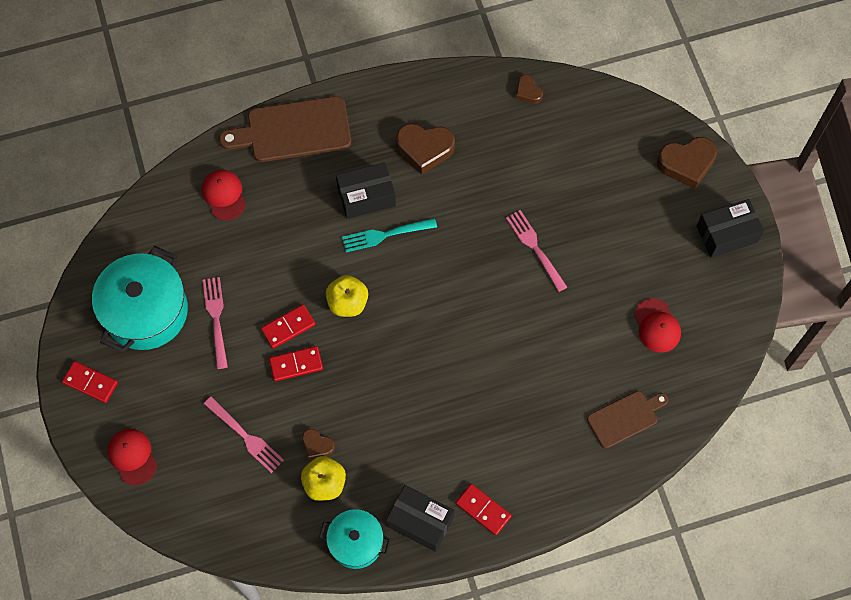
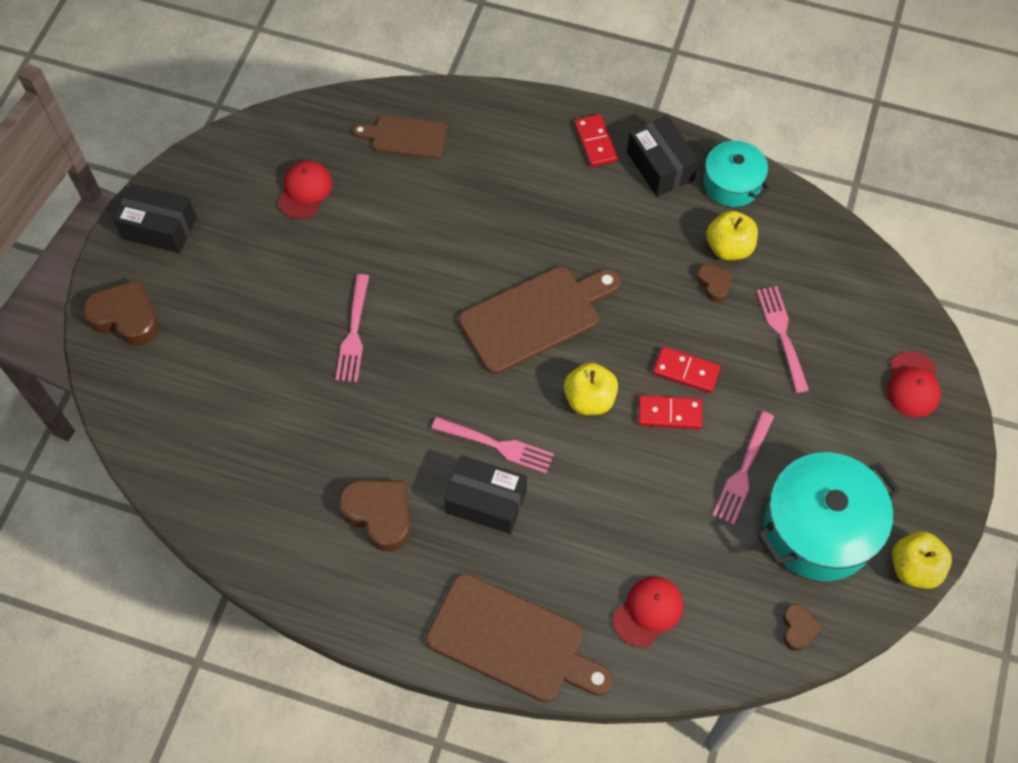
camera: 145 degrees left, 5 degrees down
red domino [62,361,118,403] -> none
red cap [202,170,246,220] -> red cap turned 150 degrees counterclockwise [613,576,683,647]
turquoise fork [342,218,437,252] -> pink fork [431,417,554,474]
brown heart [516,74,543,104] -> brown heart moved to [783,603,822,651]
none -> brown cutting board [459,266,621,374]
none -> yellow apple [892,532,952,589]

